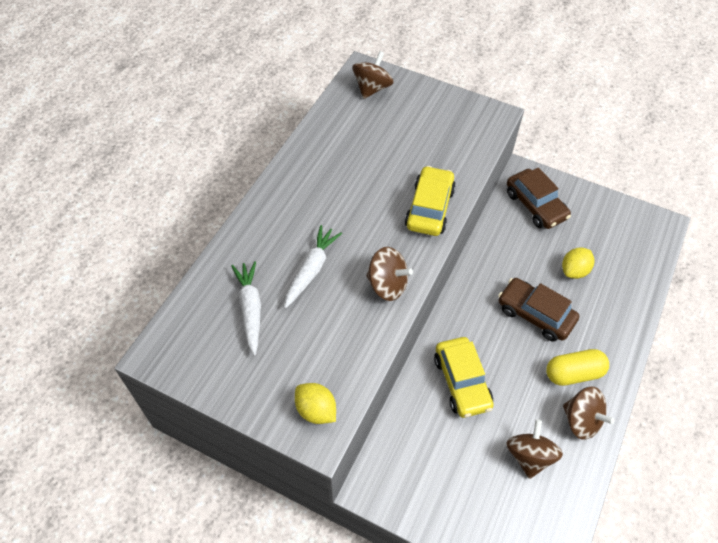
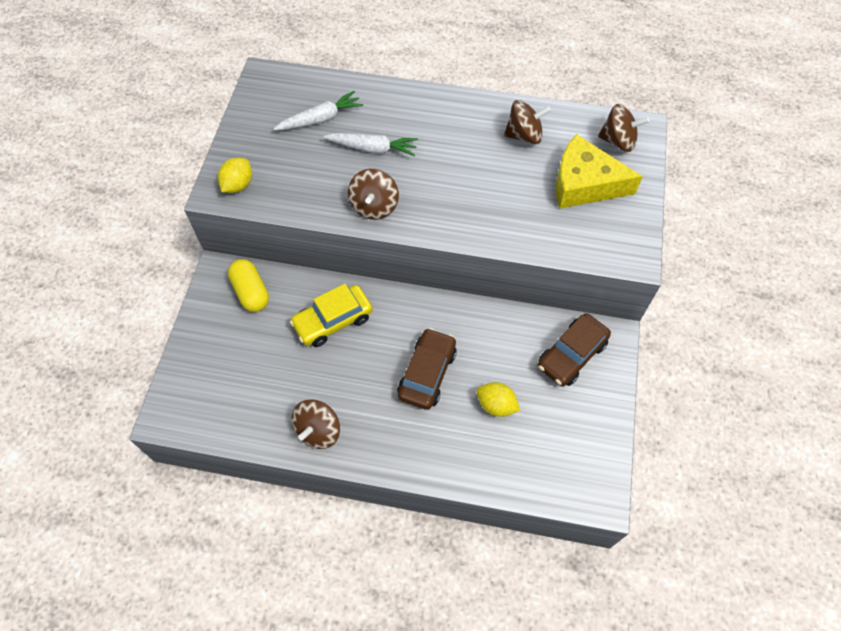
camera: 75 degrees right, 5 degrees up
yellow car [405,166,456,236] -> none
brown spinning top [506,419,563,479] -> brown spinning top moved to [504,100,551,144]
yellow capsule [546,349,609,386] -> yellow capsule moved to [228,259,269,312]
none -> yellow cheese [556,134,643,209]

